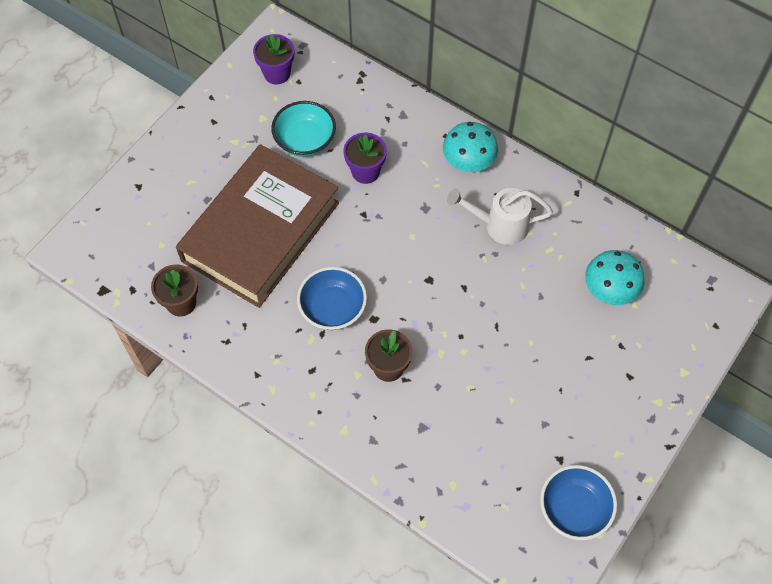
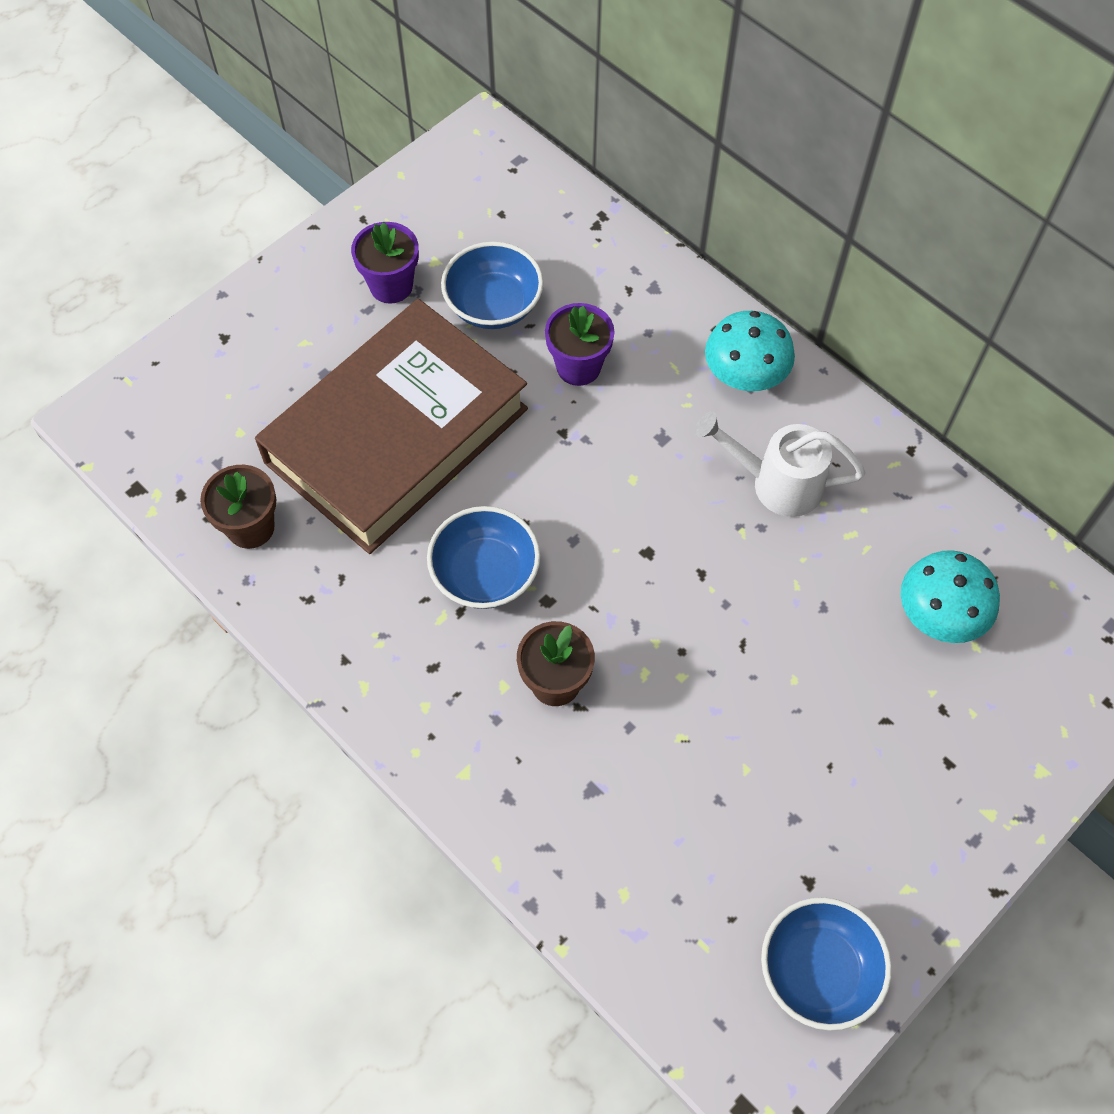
camera: 10 degrees right, 0 degrees up
purple flower pot [253,34,294,84] -> purple flower pot moved to [351,222,419,304]
turquoise bowl [271,101,336,157] -> blue bowl [441,242,544,329]

